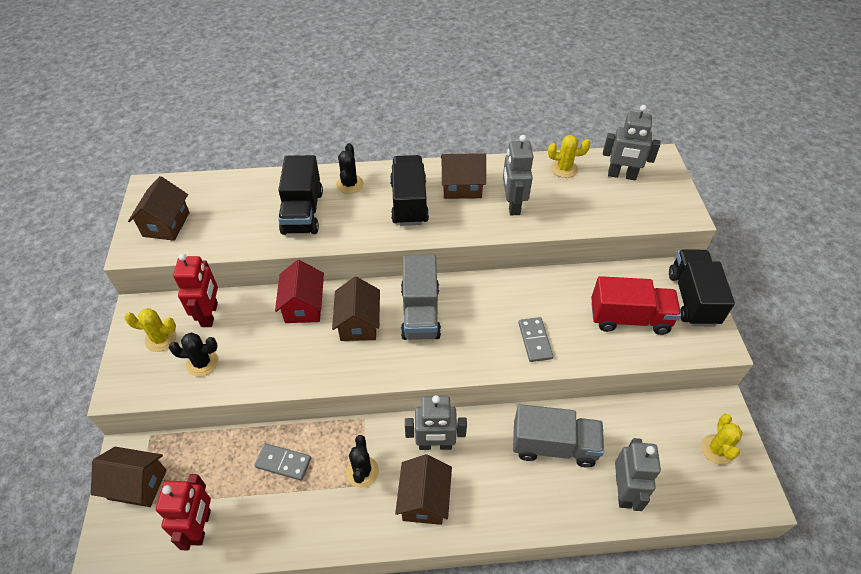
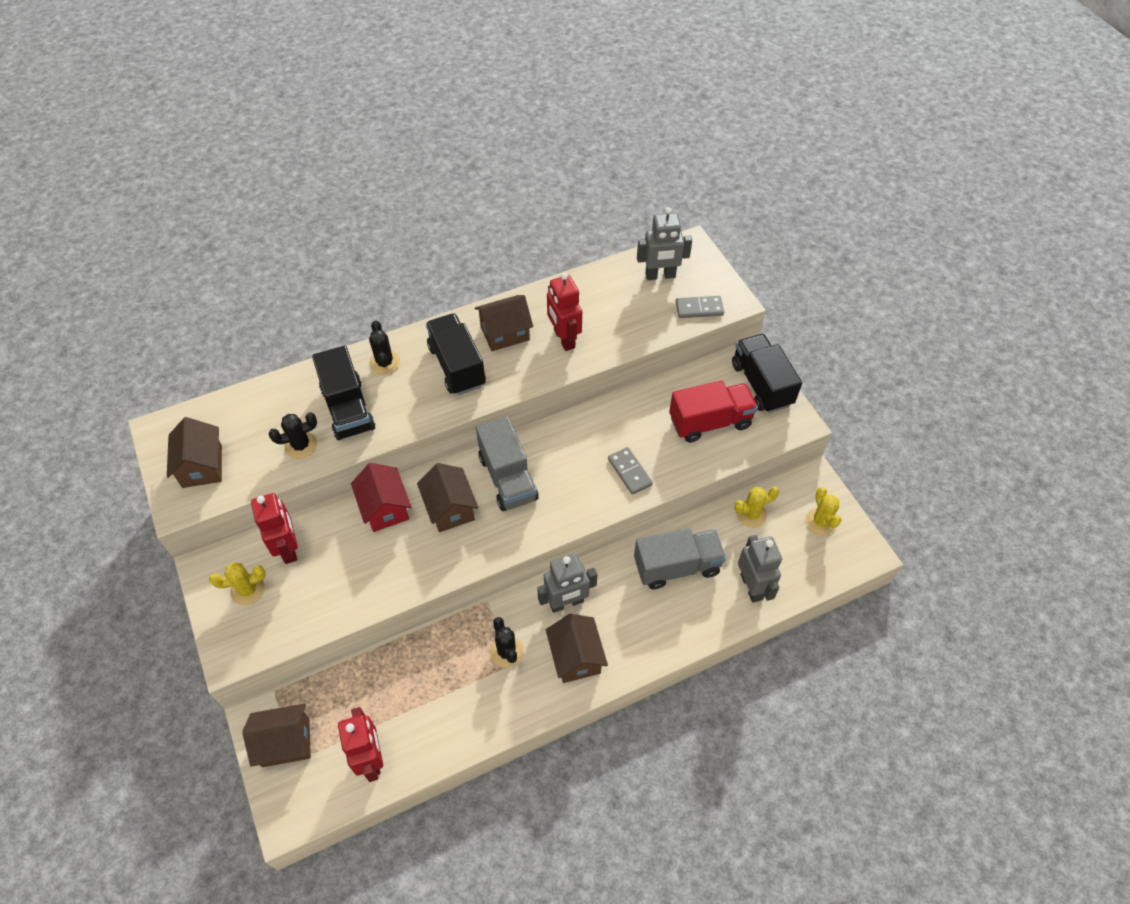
camera: 20 degrees left, 5 degrees up
black cactus [169,333,218,377] -> black cactus moved to [268,412,317,459]
grey domino [254,443,311,481] -> grey domino moved to [676,296,724,318]
grey robot [503,135,533,215] -> red robot [547,273,582,351]
yellow cactus [548,135,591,178] -> yellow cactus moved to [734,487,779,528]

